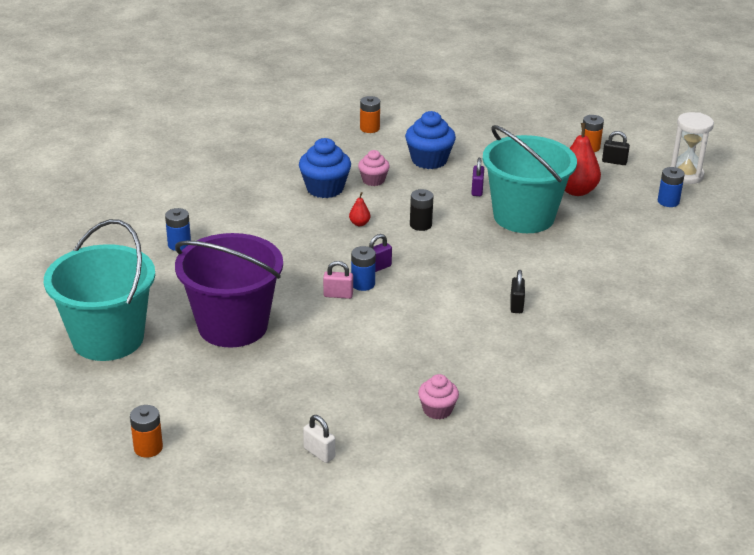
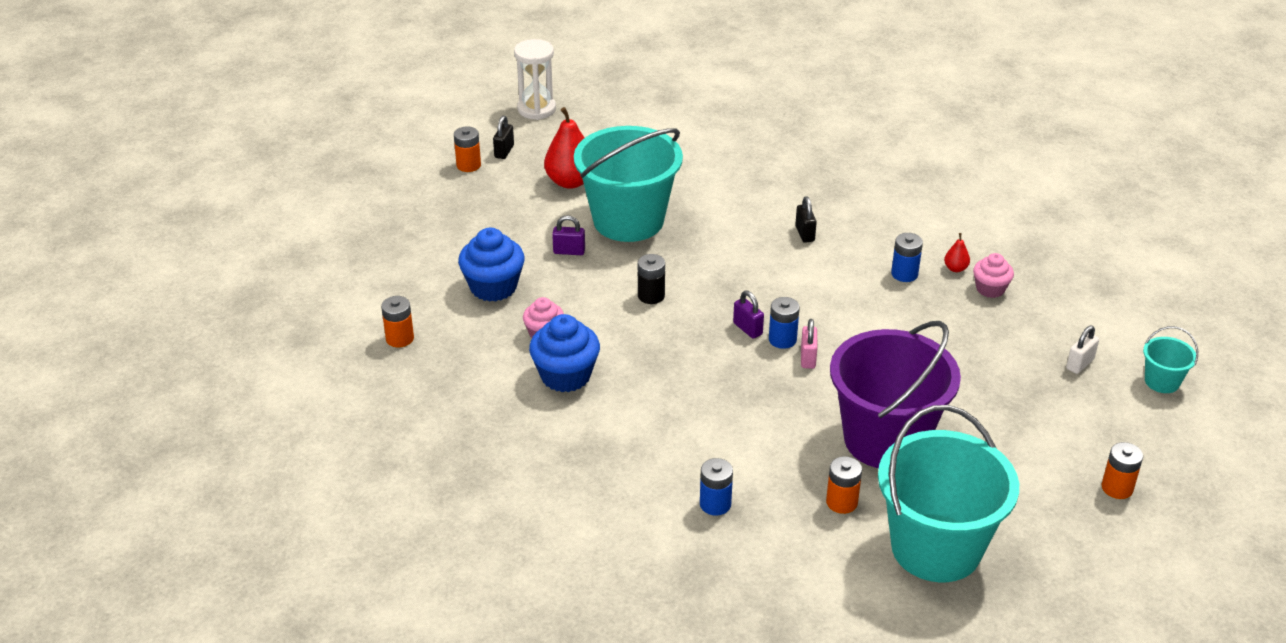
camera: 90 degrees left, 5 degrees up
red pear [349,192,370,226] -> red pear moved to [944,233,970,272]
black padlock [510,270,525,313] -> black padlock turned 75 degrees clockwise [795,196,817,243]
blue battery [658,167,685,207] -> blue battery moved to [891,233,923,282]
none -> orange battery [826,456,862,514]
none -> turquoise bucket [1143,326,1198,393]

